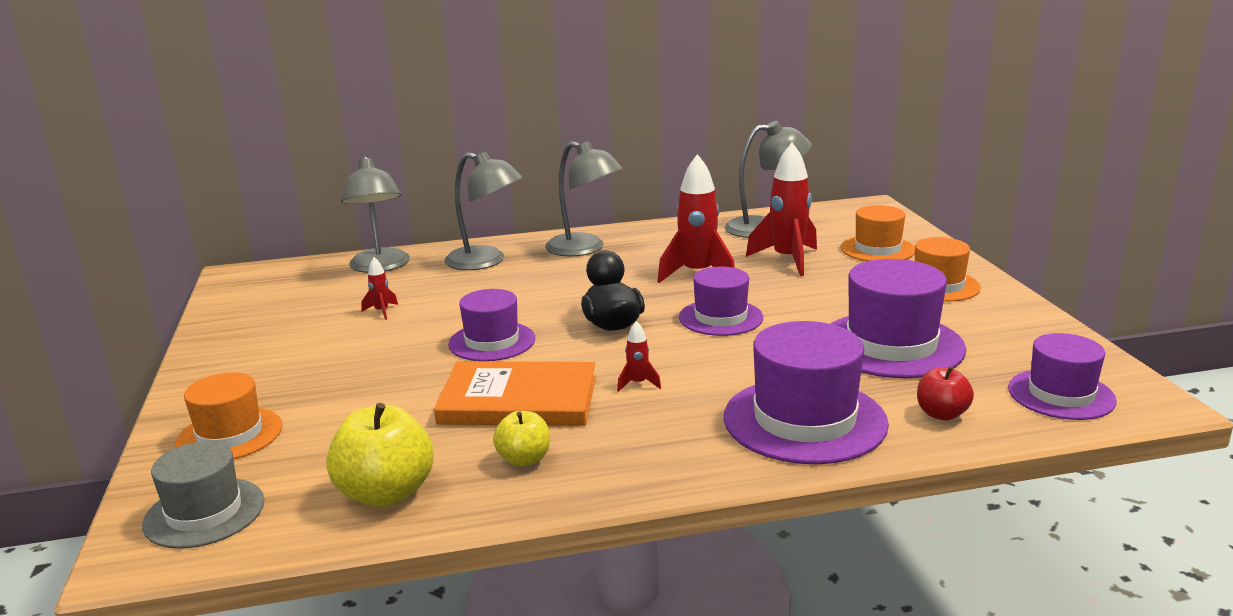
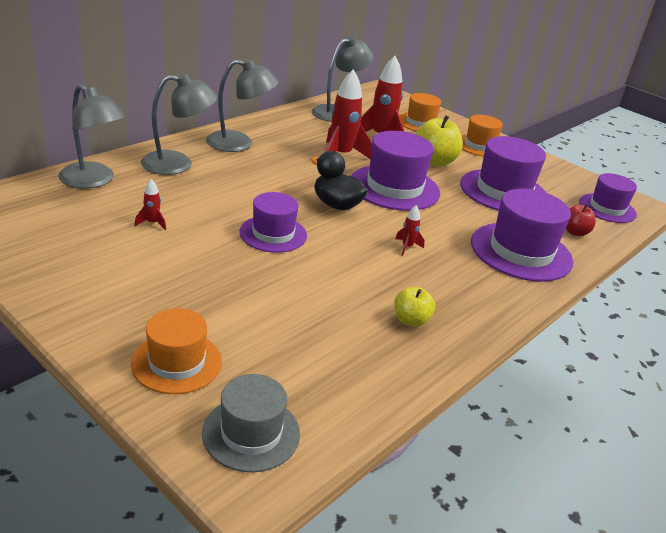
camera: 40 degrees left, 10 degrees up
yellow apple [326,403,434,507] -> yellow apple moved to [415,115,463,166]
orange book [434,361,596,426] -> none
purple hat [679,267,763,336] -> purple hat [351,131,440,211], size x1.57

